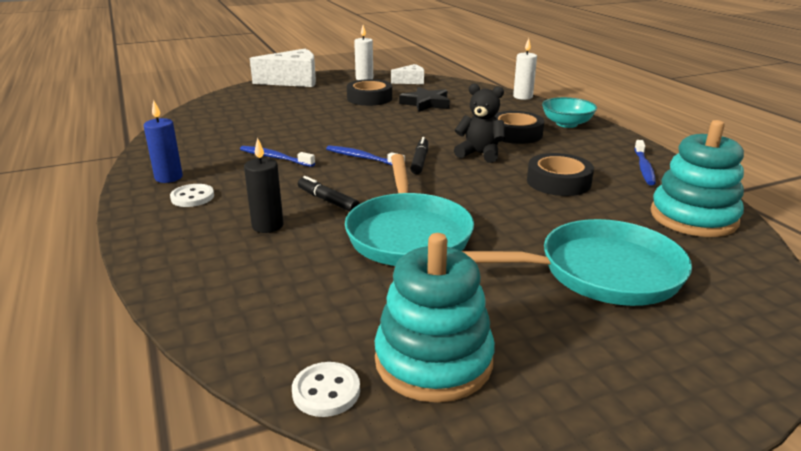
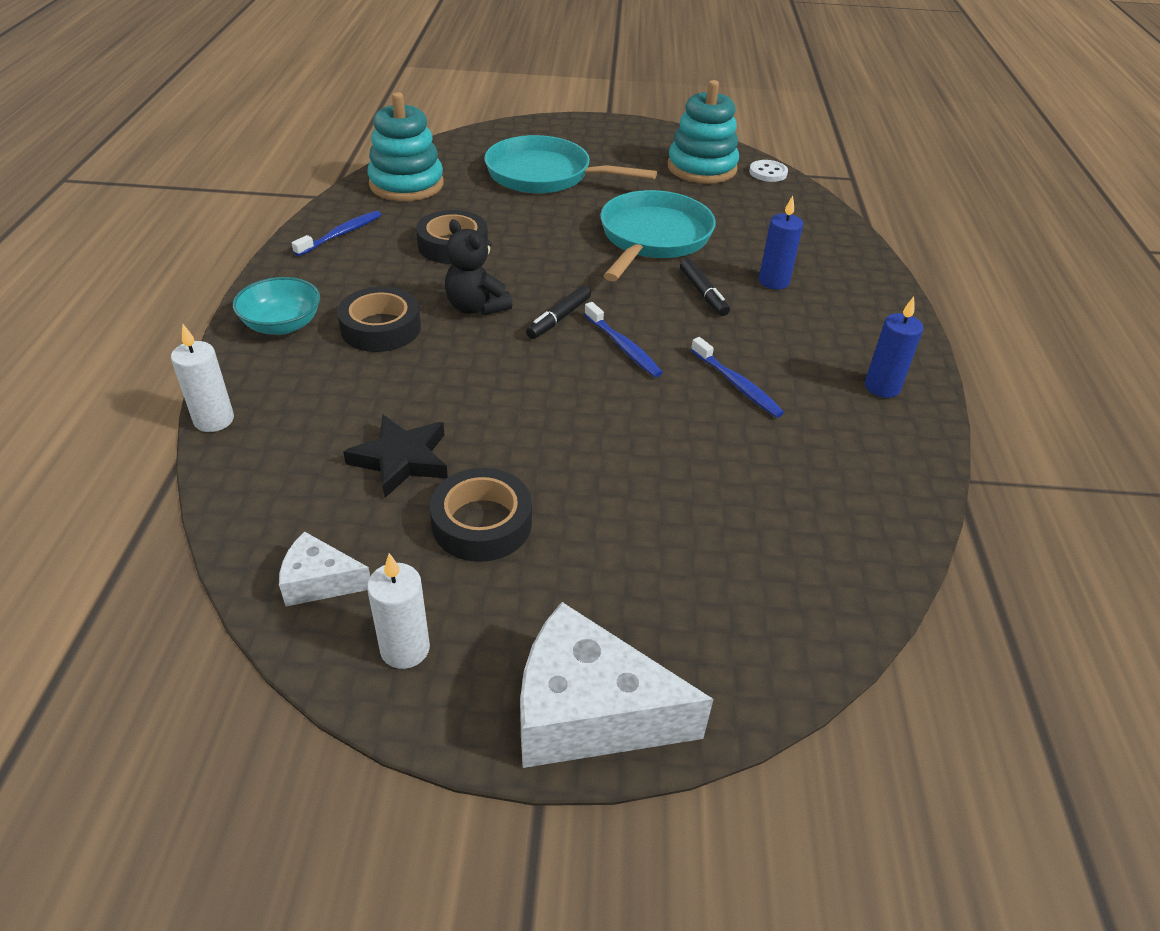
camera: 155 degrees left, 15 degrees up
white button [170,184,214,207] -> none
black candle [244,138,283,233] -> blue candle [759,196,803,290]

